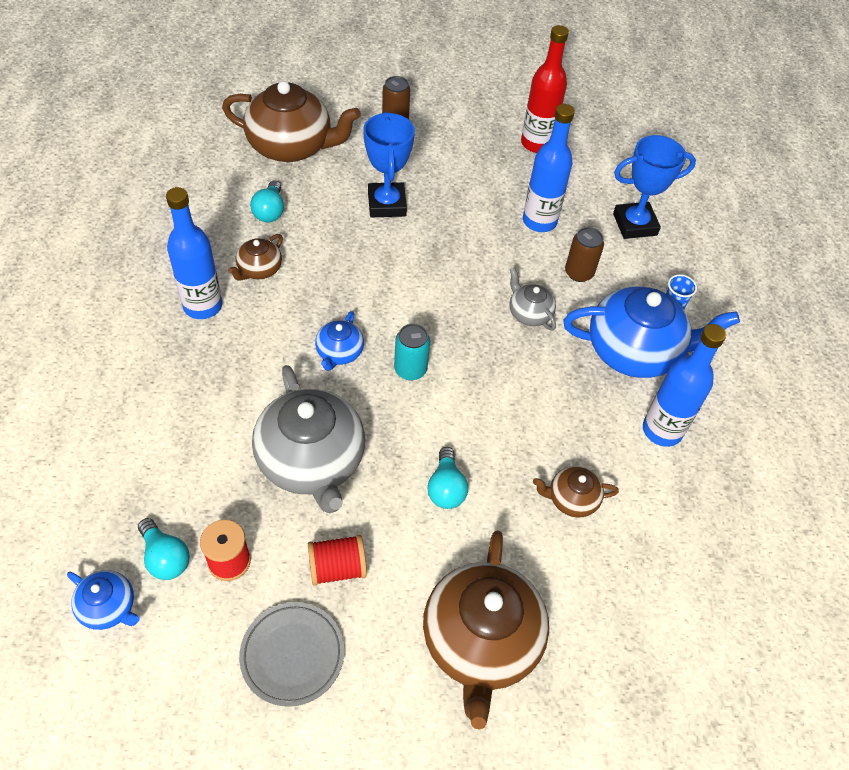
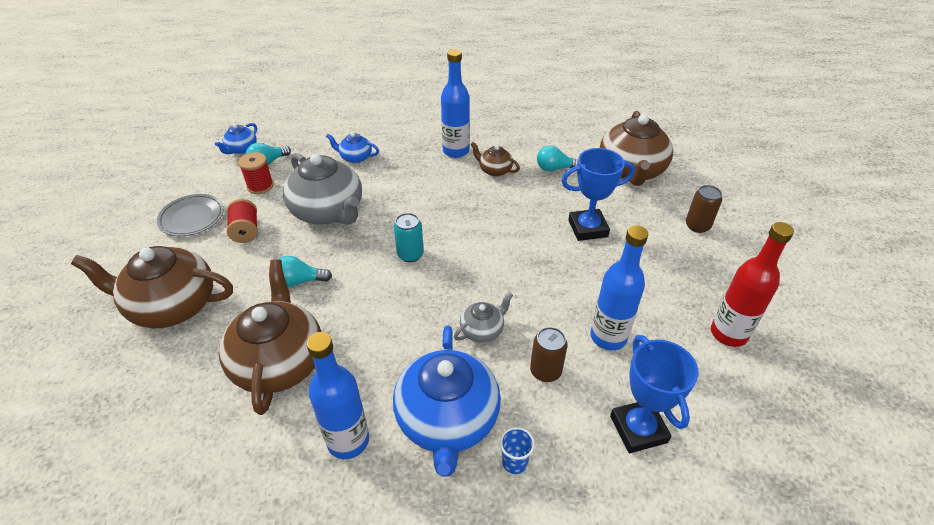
camera: 90 degrees right, 10 degrees down
grey teapot [252,365,365,513] -> grey teapot turned 105 degrees counterclockwise [283,153,362,225]
blue teapot [315,311,364,371] -> blue teapot moved to [326,132,379,163]
brown teapot [533,466,619,518] -> brown teapot [219,259,321,415], size x2.09

